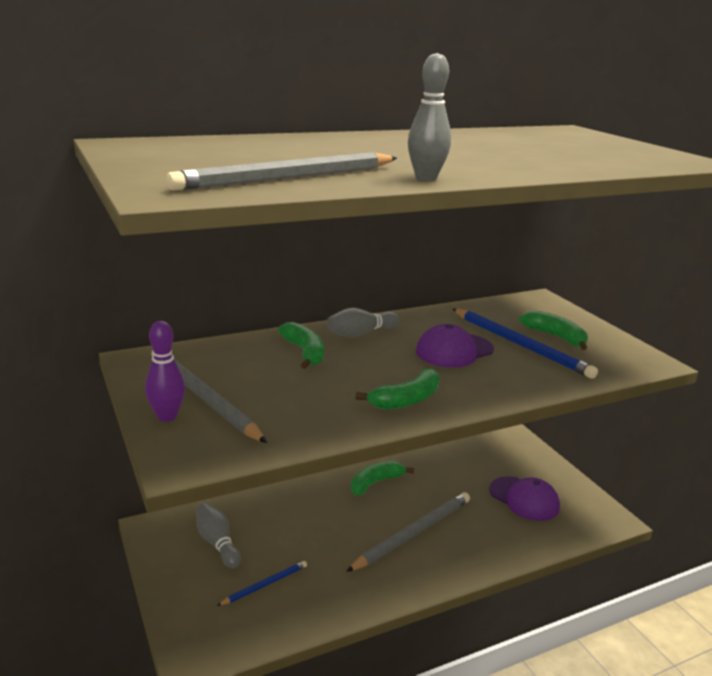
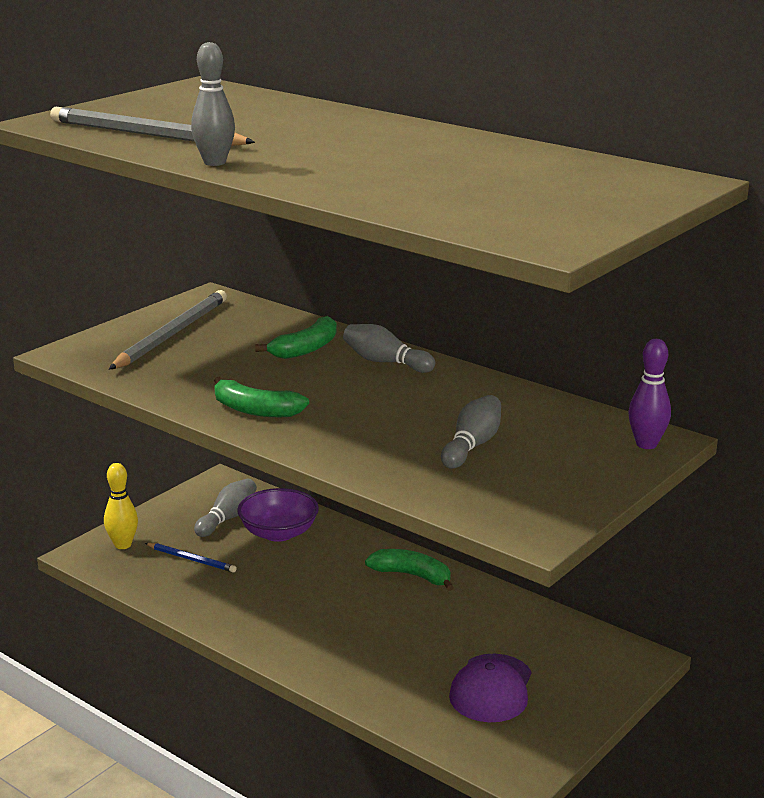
camera: 65 degrees right, 0 degrees up
purple bowling pin [145,321,185,422] -> purple bowling pin moved to [629,339,671,449]
grey pencil [346,492,470,572] -> none
purple cap [416,324,494,368] -> none
blue pencil [453,309,598,379] -> grey bowling pin [441,395,501,469]
green banana [519,310,588,350] -> none
none -> yellow bowling pin [104,463,138,549]
none -> purple bowl [237,488,319,542]

